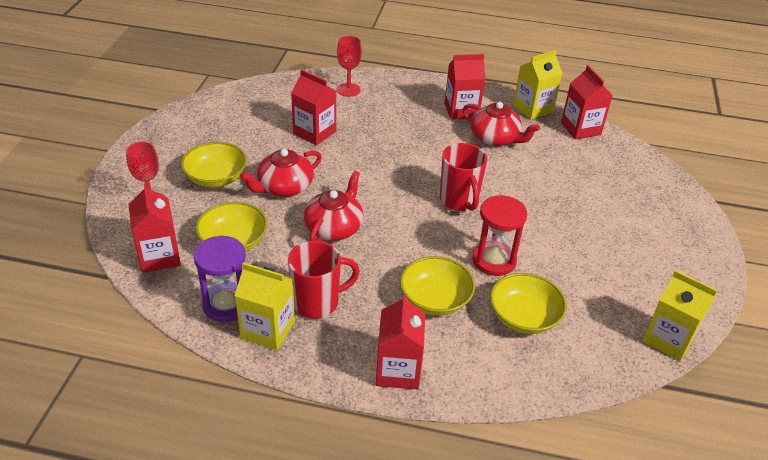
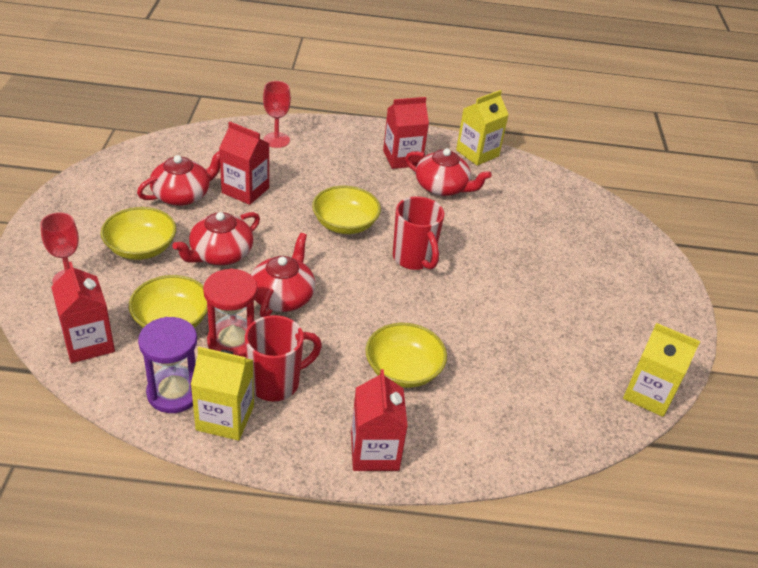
camera: 10 degrees left, 0 degrees up
red hourglass [472,195,527,276] -> red hourglass moved to [203,268,258,357]
yellow bowl [490,273,567,334] -> yellow bowl moved to [312,186,381,234]
red carton [561,65,613,140] -> none
none -> red teapot [137,151,220,206]

